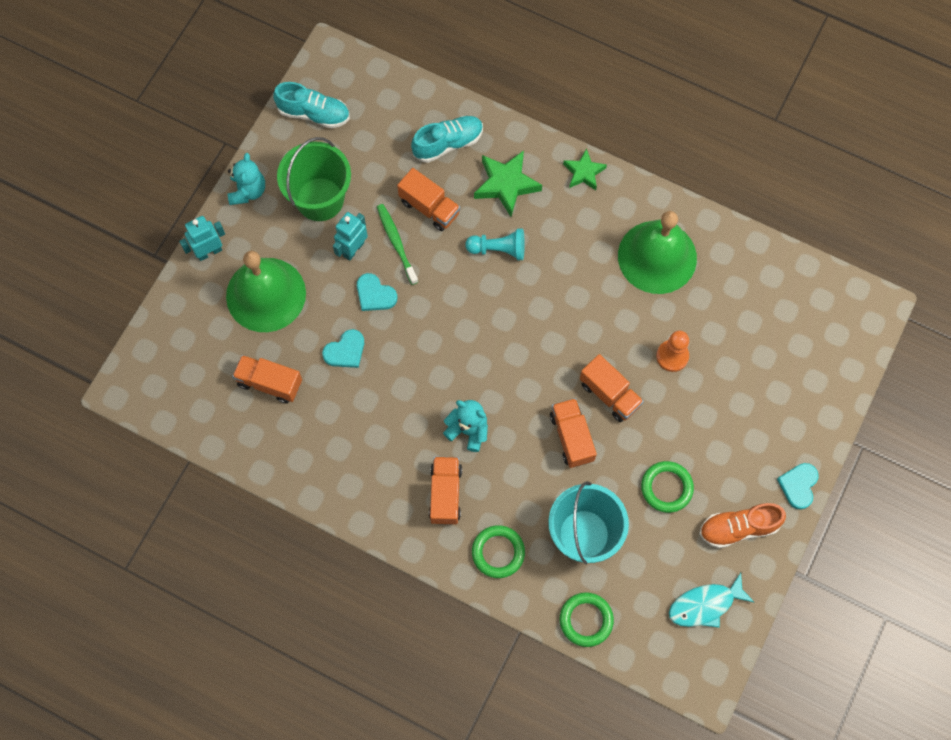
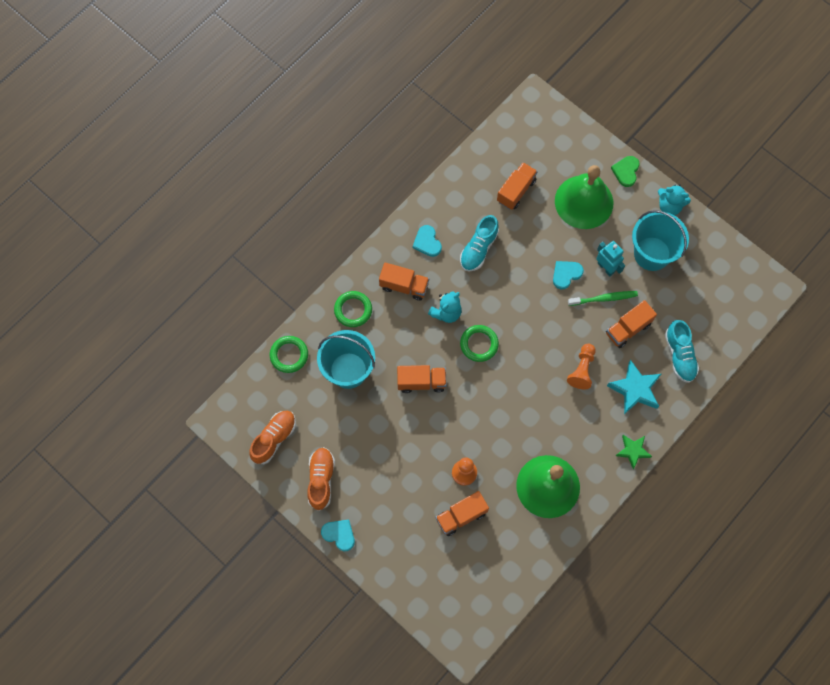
camera: 105 degrees right, 0 degrees up
turquoise robot [179,216,225,261] -> green heart [611,156,640,187]
turquoise shoe [273,82,350,128] -> turquoise shoe moved to [460,215,499,272]
green bucket [277,137,351,221] -> turquoise bucket [632,210,689,271]
turquoise heart [322,329,364,368] -> turquoise heart moved to [413,225,442,257]
turquoise pawn [465,228,525,260] -> orange pawn [567,344,595,389]
green star [474,150,542,217] -> turquoise star [607,360,661,414]
orange truck [580,354,644,422] -> orange truck moved to [435,491,489,536]
green ring [641,461,694,513] -> green ring moved to [460,325,499,362]
turquoise fish [669,573,754,628] -> orange shoe [249,411,296,464]

